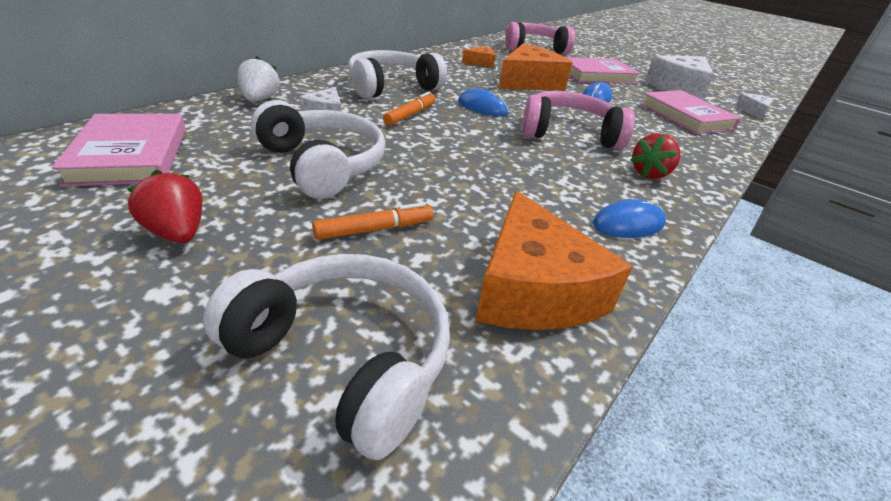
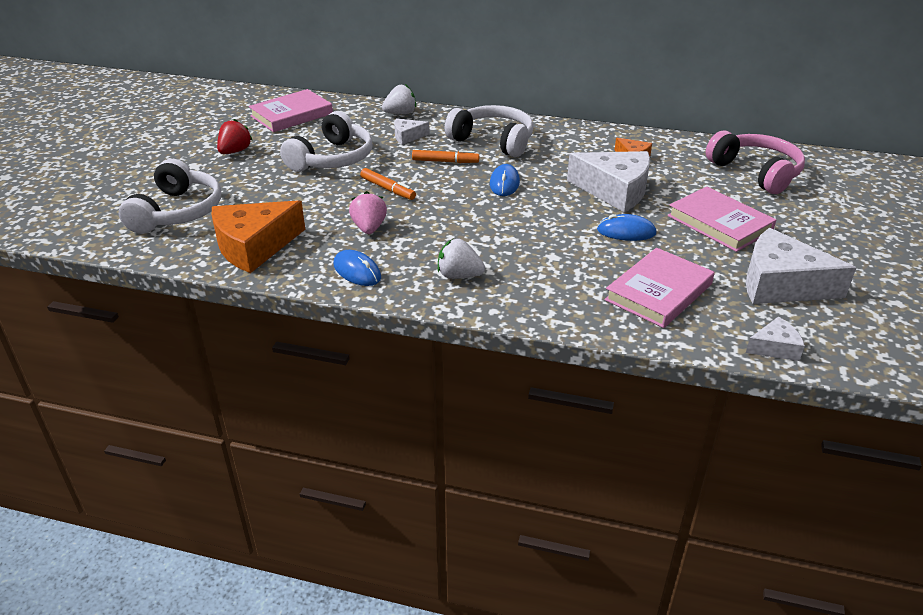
camera: 70 degrees right, 0 degrees up
orange marker [312,202,434,240] -> orange marker moved to [360,168,416,200]
orange cheese [498,43,573,90] -> white cheese [567,151,650,212]
pink headphones [522,91,635,150] -> none
red strawberry [630,133,680,179] -> white strawberry [438,239,485,279]
none -> pink strawberry [349,191,387,234]

